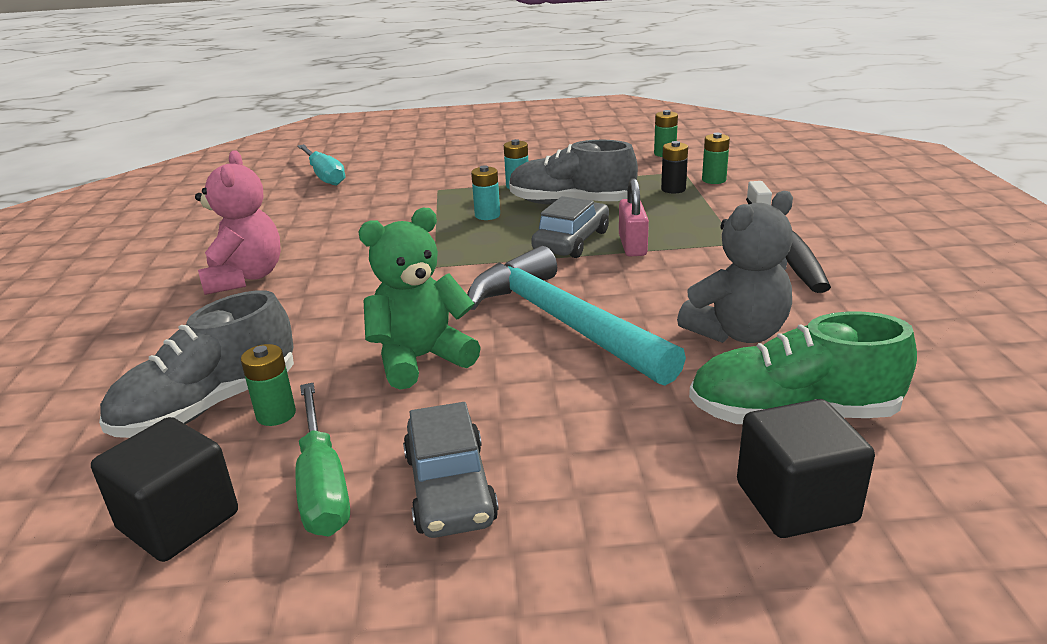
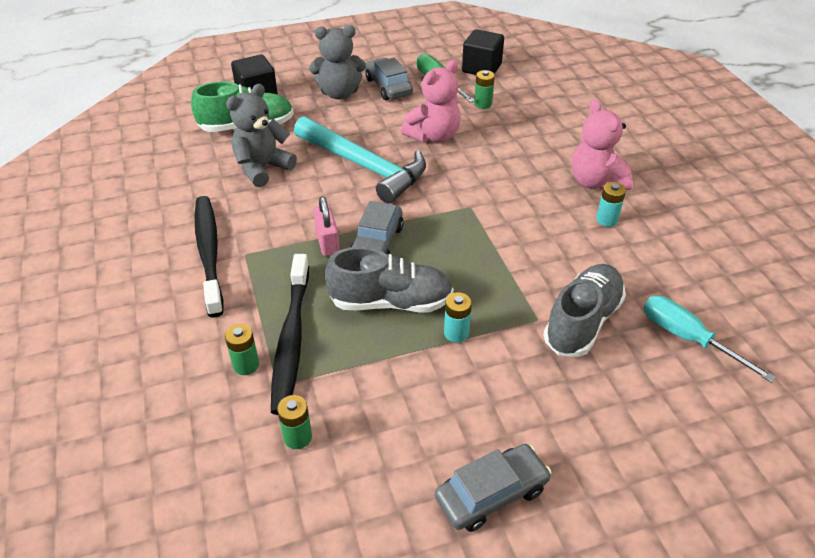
camera: 165 degrees right, 15 degrees up
grey shoe [99,290,294,438] -> grey shoe moved to [543,264,626,357]
green teddy bear [359,208,481,390] -> pink teddy bear [401,60,460,143]
turquoise battery [471,165,500,220] -> turquoise battery moved to [596,182,626,227]
black battery [661,141,688,194] -> black toothbrush [271,254,309,415]
none -> grey teddy bear [309,25,366,99]
none -> grey car [435,444,552,532]

